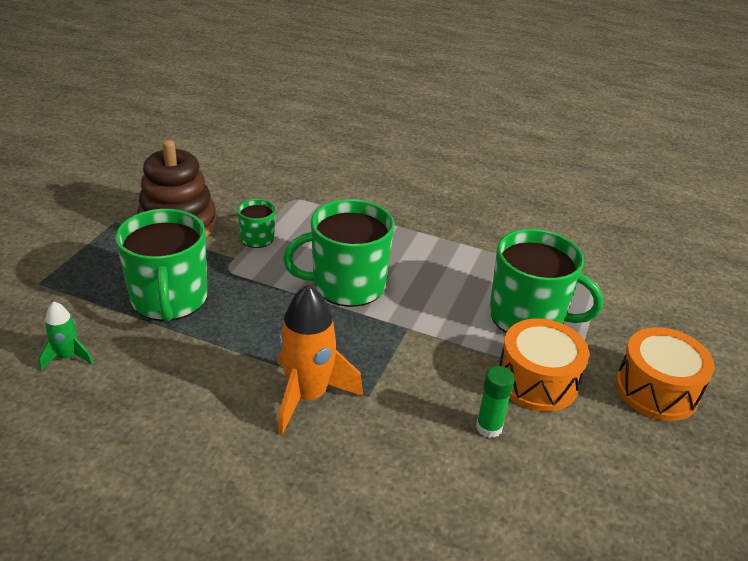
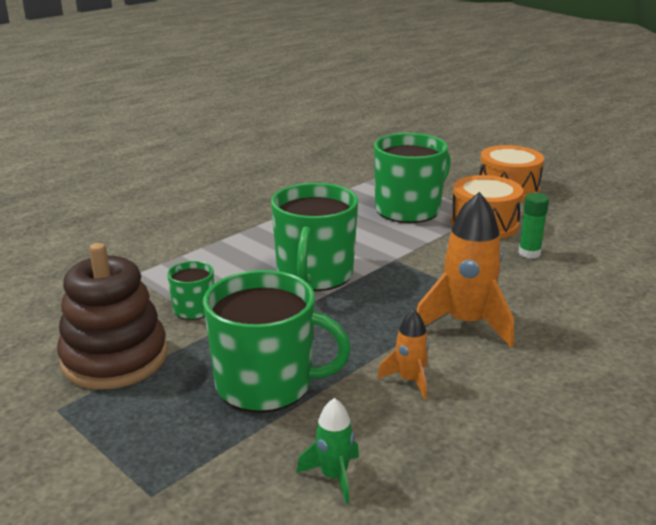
camera: 65 degrees left, 10 degrees down
none -> orange rocket [377,309,429,399]

